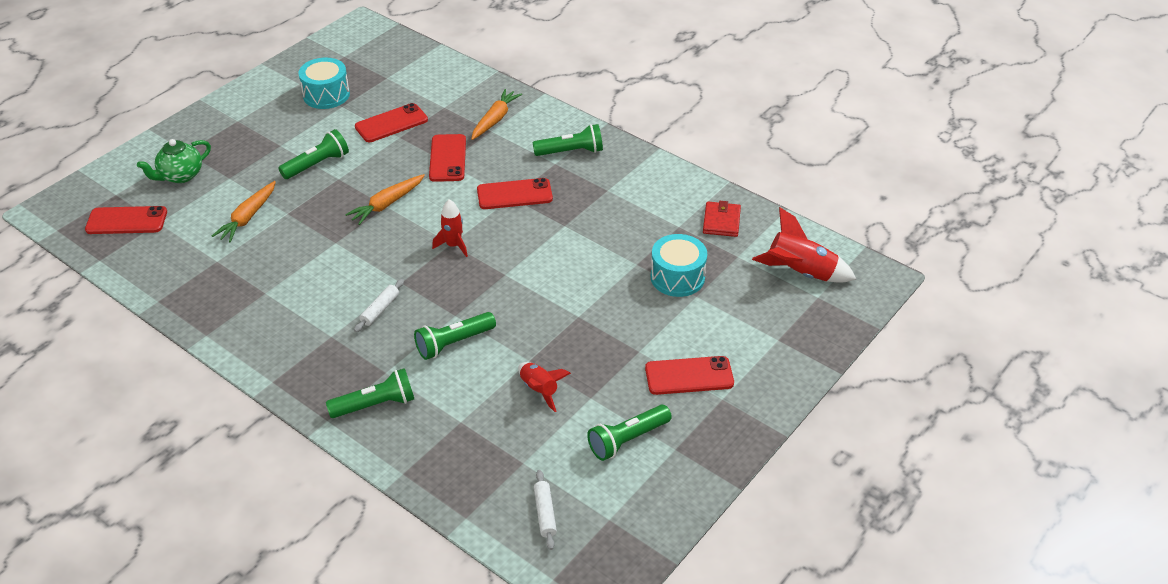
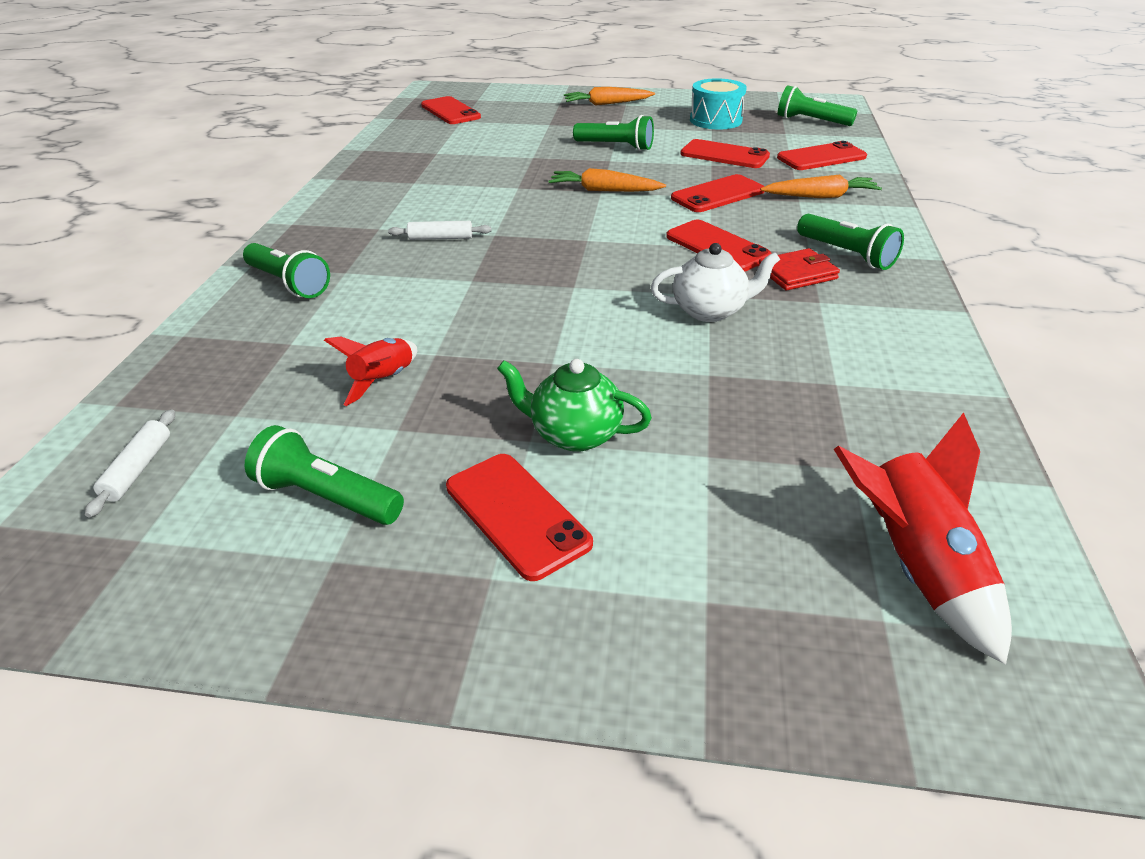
camera: 60 degrees right, 5 degrees down
green teapot [137,139,211,183] -> green teapot moved to [497,359,652,452]
orange carrot [212,181,276,242] -> orange carrot moved to [564,87,655,106]
green flashlight [414,312,496,360] -> green flashlight moved to [778,85,857,126]
red rocket [432,199,468,257] -> none
white rolling pin [534,470,557,550] -> white rolling pin turned 45 degrees counterclockwise [85,409,175,518]
turquoise drum [651,234,707,297] -> none
red wallet [703,201,741,237] -> red wallet moved to [758,248,840,290]
none -> white teapot [651,243,780,322]
none -> red phone [777,141,867,170]

